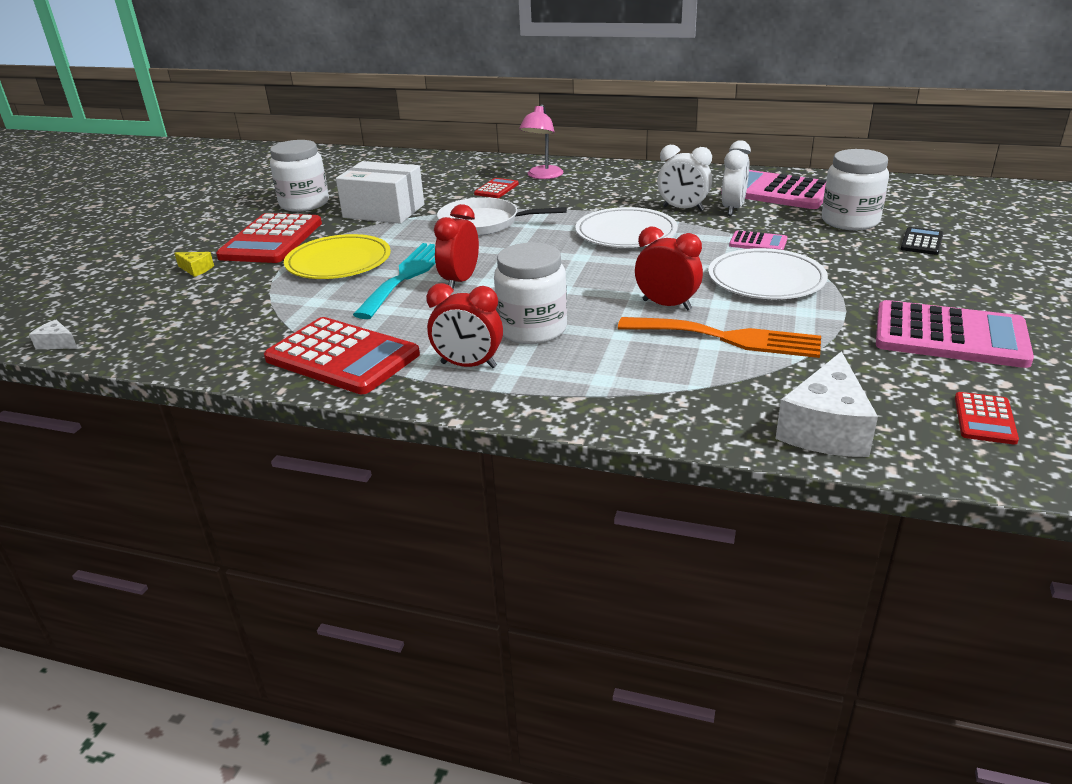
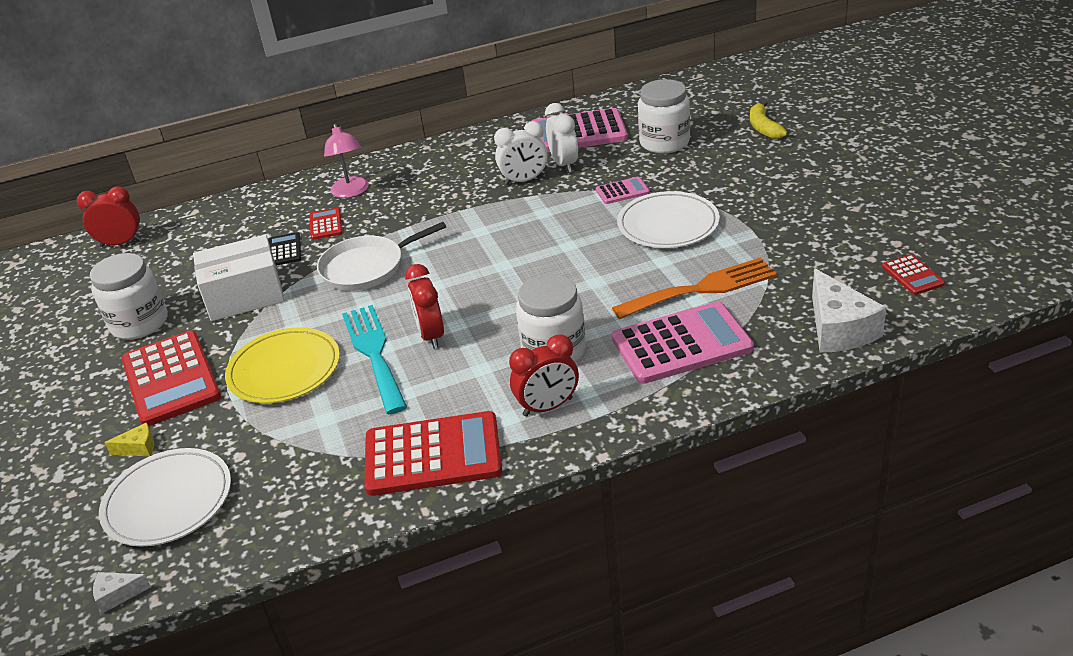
camera: 35 degrees left, 5 degrees up
white plate [575,207,678,248] -> white plate moved to [99,448,231,547]
red clock [635,227,703,311] -> red clock moved to [77,186,142,247]
pink calculator [876,300,1034,368] -> pink calculator moved to [612,302,754,384]
black calculator [901,227,944,255] -> black calculator moved to [268,232,301,266]
none -> yellow banana [750,101,787,139]

